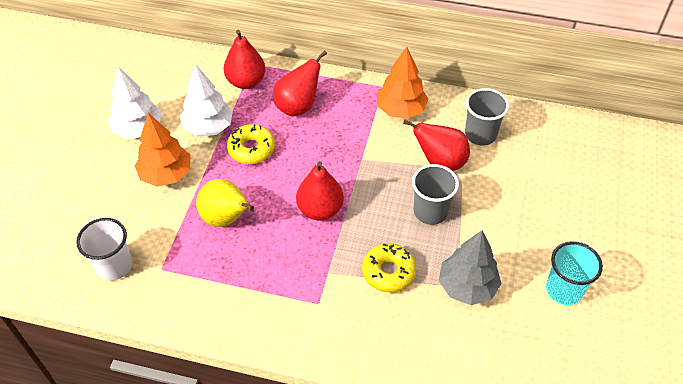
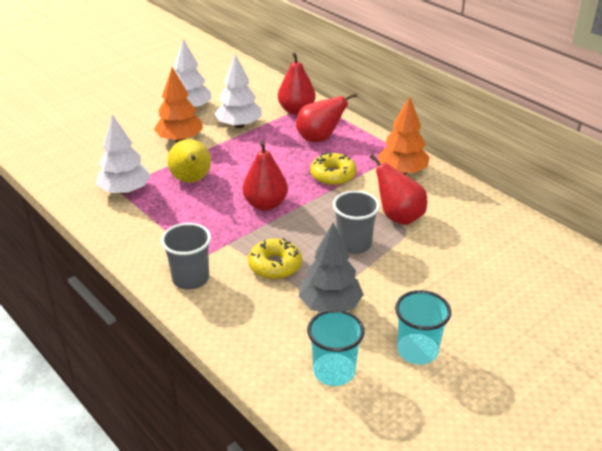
camera: 35 degrees right, 15 degrees down
white cup [76,218,132,281] -> none
yellow donut [227,124,275,164] -> yellow donut moved to [310,152,357,185]
grey cup [465,88,509,146] -> grey cup moved to [161,223,211,289]
none -> white tree [97,114,151,194]
none -> turquoise cup [307,309,365,386]

